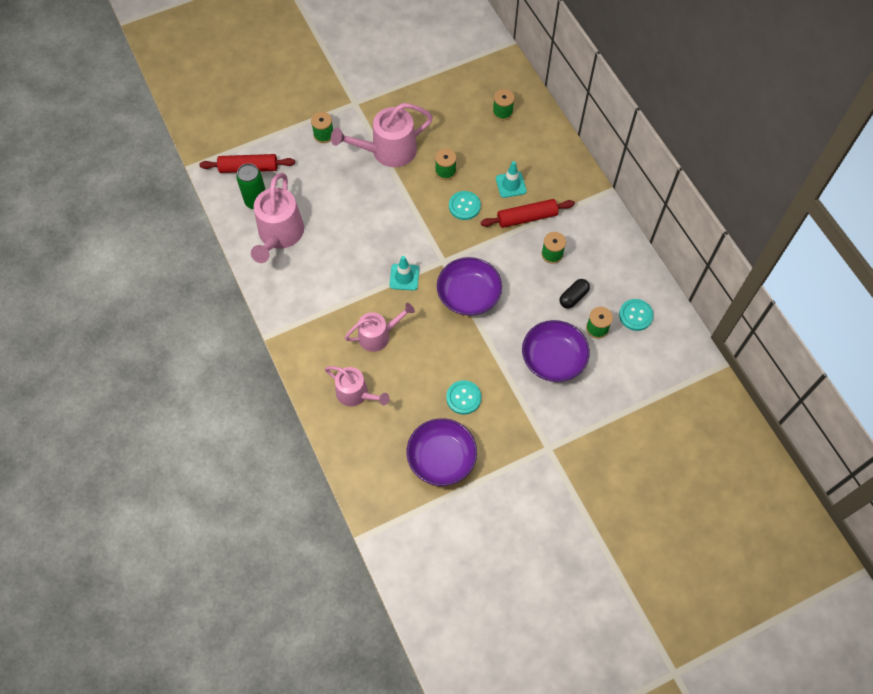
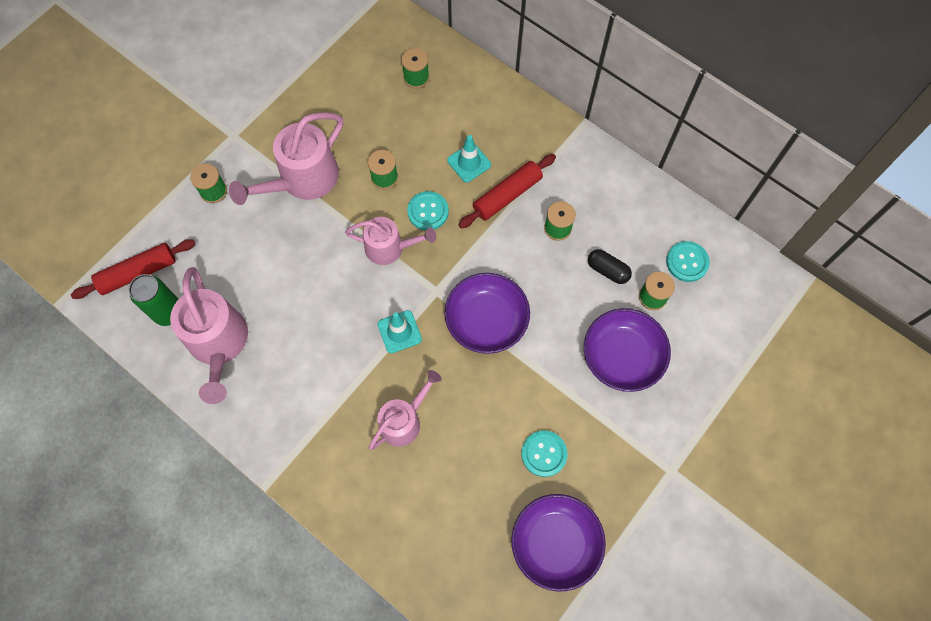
camera: 25 degrees left, 5 degrees up
pink watering can [325,366,390,406] -> pink watering can moved to [345,217,436,265]
black capsule [560,279,590,309] -> black capsule turned 75 degrees counterclockwise [588,249,632,284]

